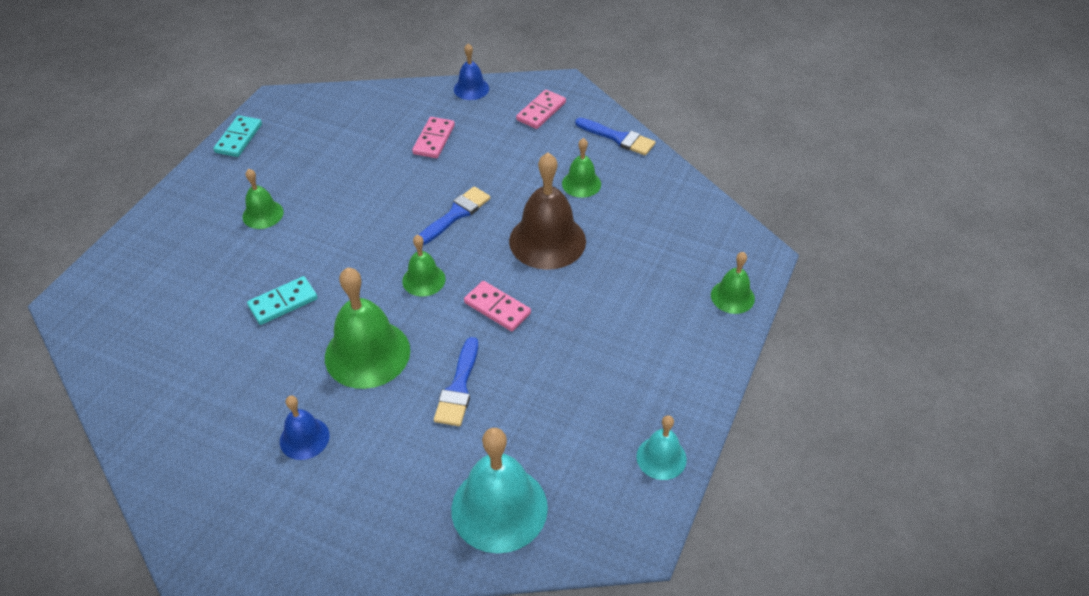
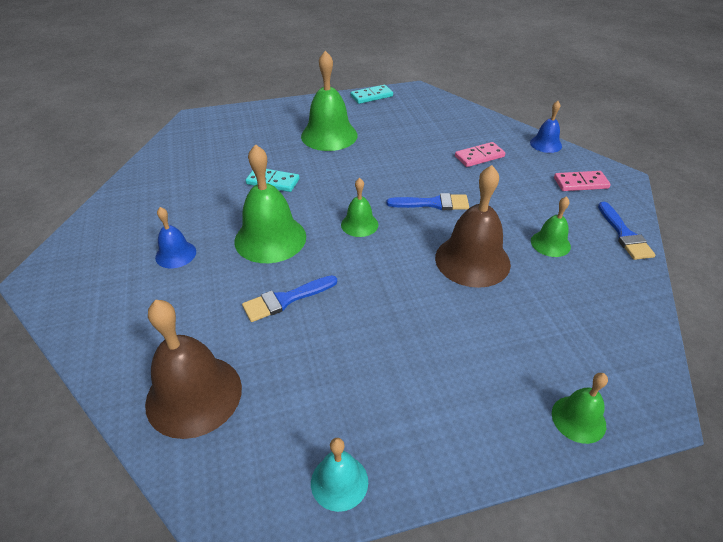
camera: 50 degrees right, 5 degrees down
green bell [242,169,284,229] -> green bell [301,51,357,151], size x1.85
turquoise bell [451,428,548,553] -> brown bell [145,300,242,439]
pink domino [464,281,531,331] -> none

